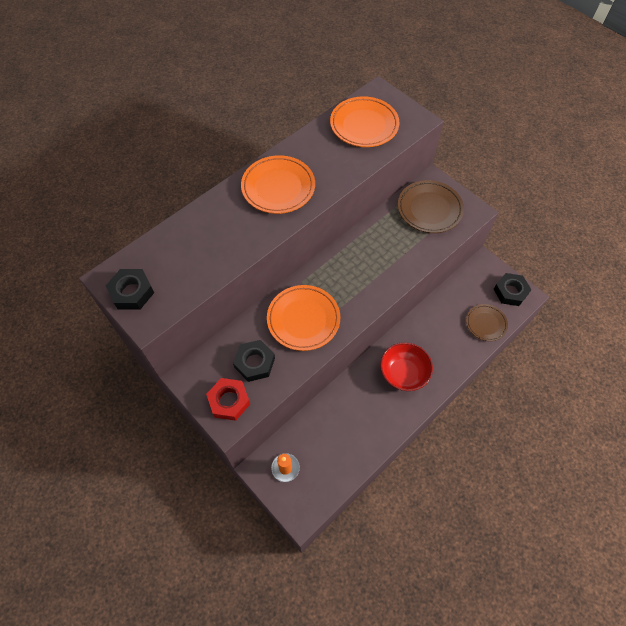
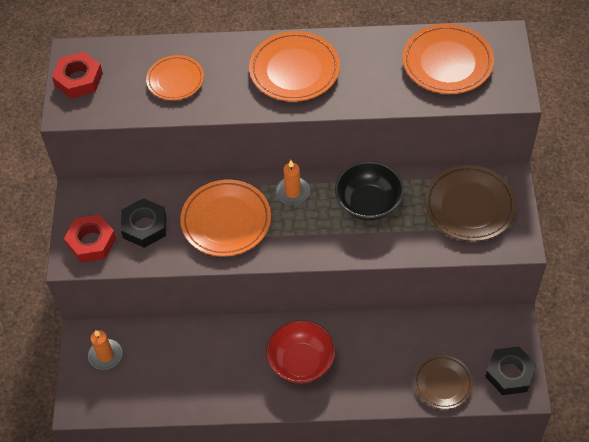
camera: 45 degrees right, 5 degrees down
black nut [106,269,154,310] -> red nut [52,52,103,98]
none -> orange plate [146,55,204,100]
none -> orange candle [276,160,310,205]
none -> black bowl [335,161,404,221]

